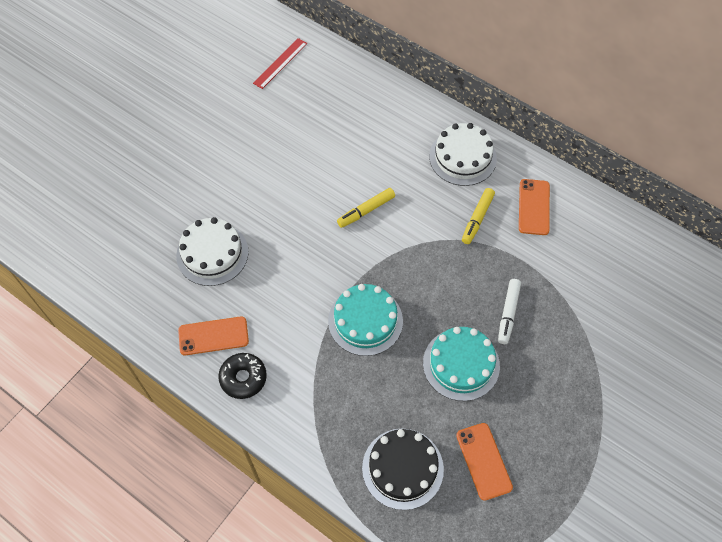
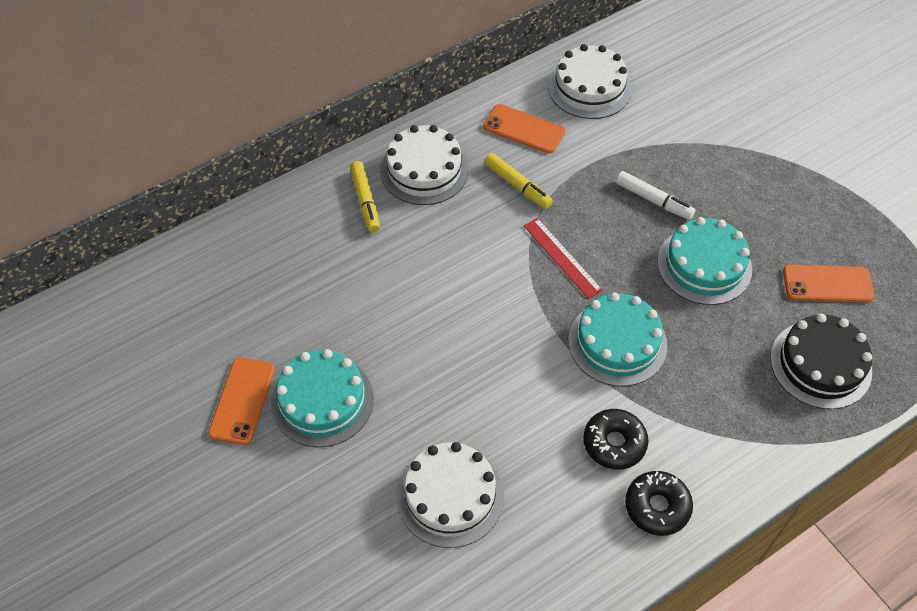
camera: 70 degrees left, 5 degrees down
orange phone [178,316,249,355] -> orange phone moved to [208,358,275,445]
red ruler [253,38,307,89] -> red ruler moved to [524,218,603,299]
yellow marker [337,188,395,228] -> yellow marker moved to [350,161,380,233]
none -> turquoise cake [271,349,374,447]
none -> white cake [548,44,632,119]
none -> black donut [583,409,649,470]

